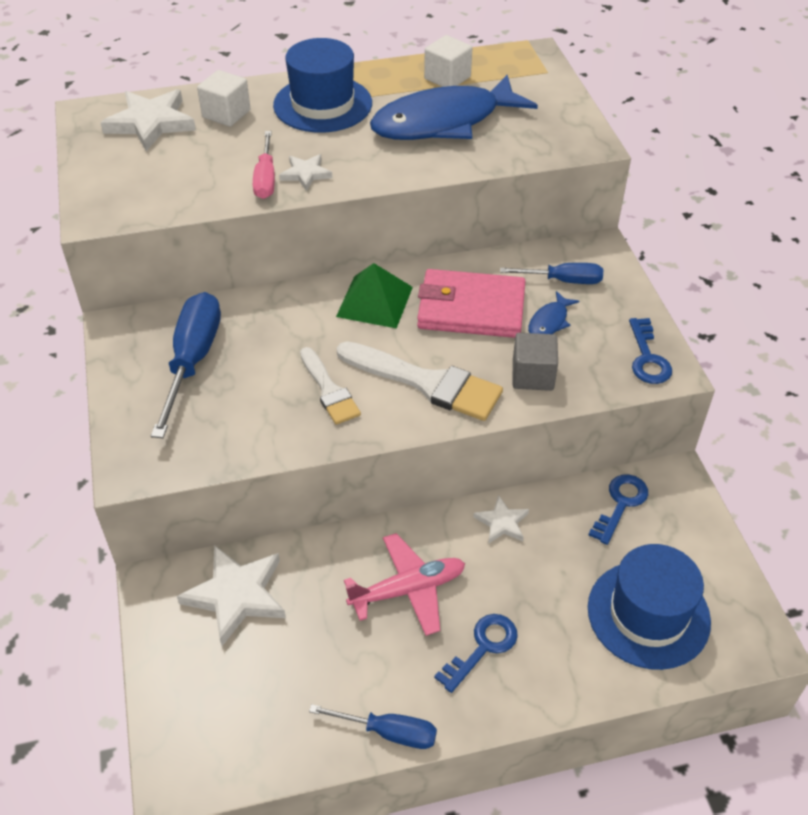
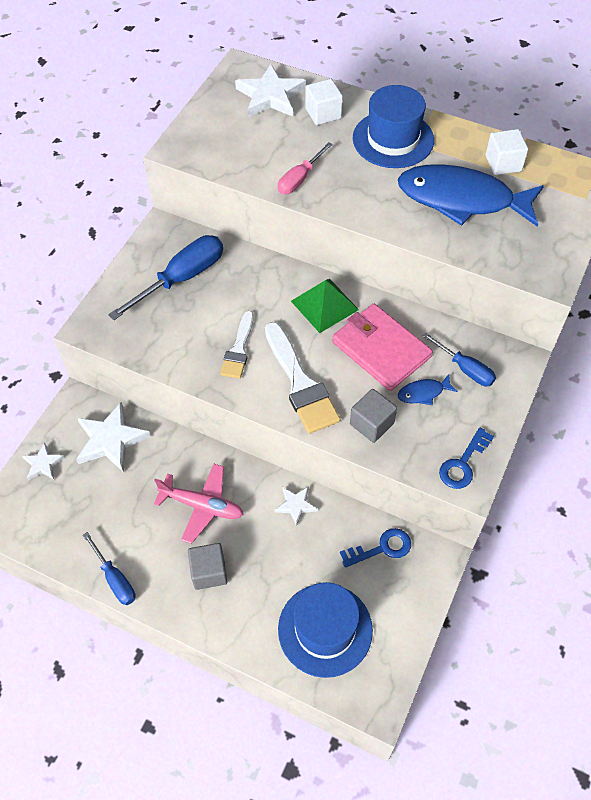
camera: 40 degrees right, 10 degrees up
white star [279,154,332,191] -> white star moved to [22,443,65,480]
blue key [434,614,518,693] -> grey cube [188,543,228,590]

